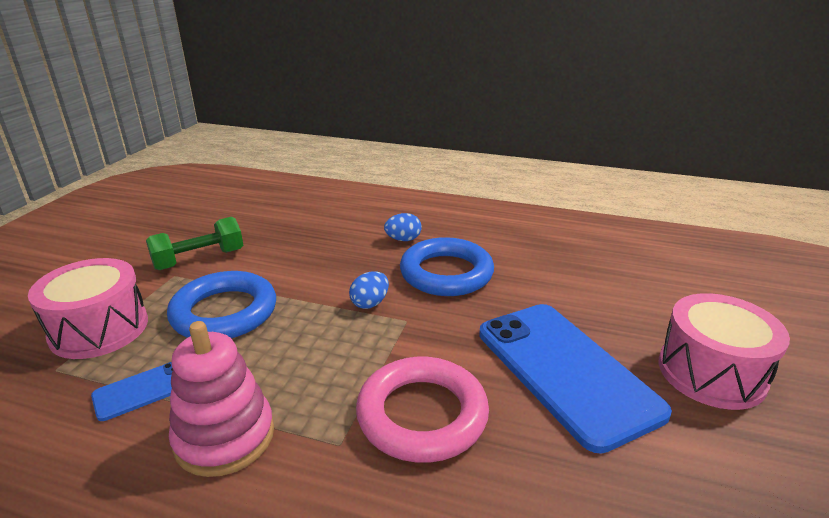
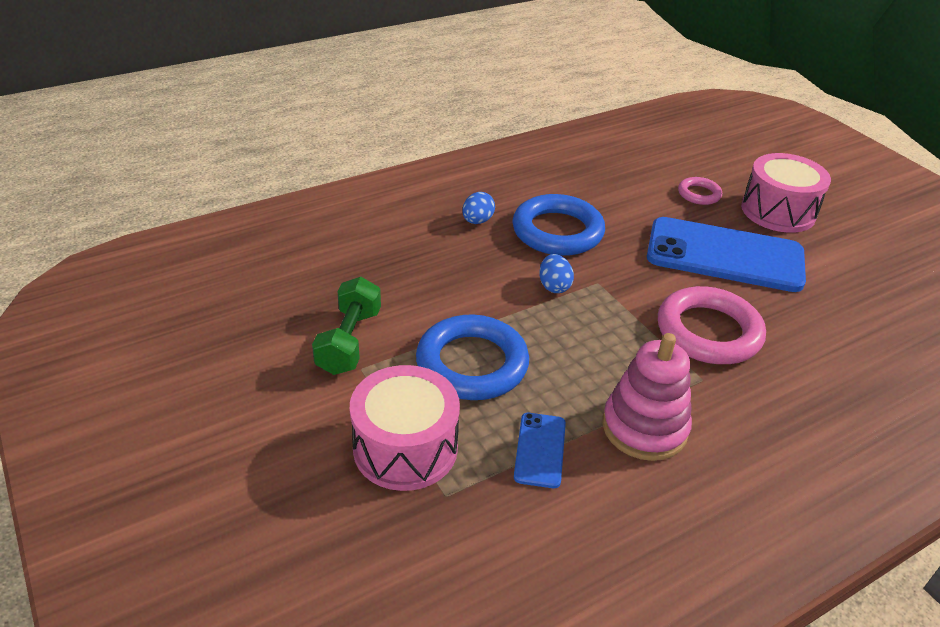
camera: 50 degrees left, 10 degrees up
none -> pink ring [678,177,722,205]

